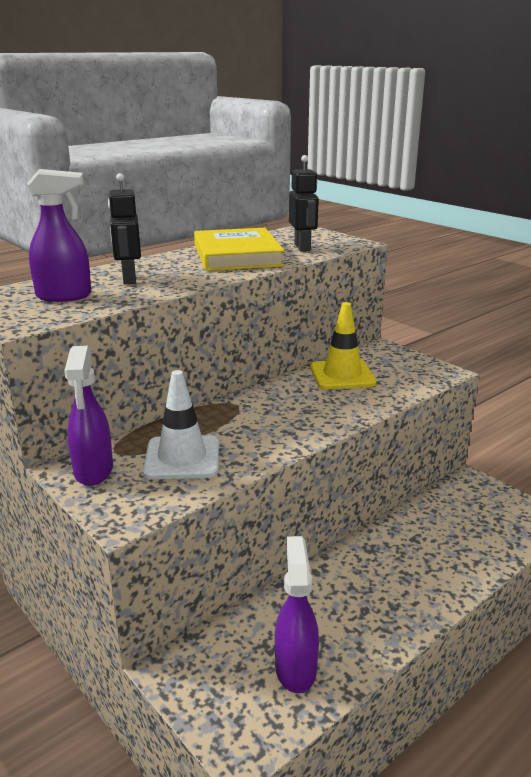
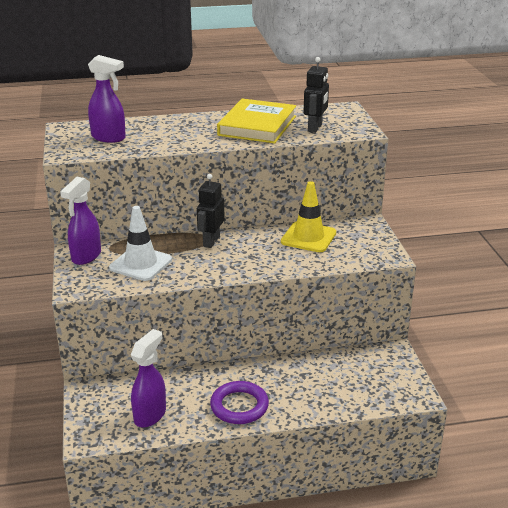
camera: 30 degrees right, 5 degrees up
black robot [108,173,141,284] -> black robot moved to [197,174,225,248]
none -> purple ring [210,381,269,424]

